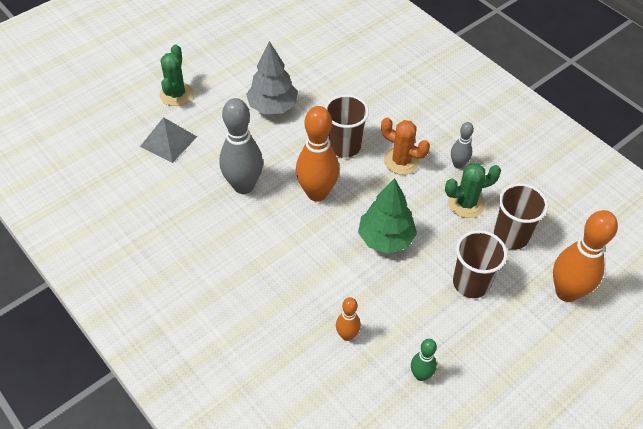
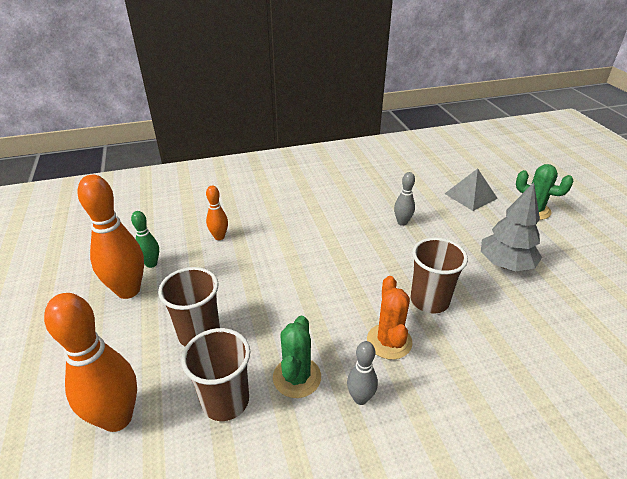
camera: 115 degrees right, 15 degrees down
grey bowling pin [219,98,263,194] -> grey bowling pin [394,172,415,226], size x0.51
orange bowling pin [296,106,339,202] -> orange bowling pin moved to [77,175,144,299]
green tree [358,178,417,254] -> none
orange cactus [381,117,430,175] -> orange cactus turned 60 degrees counterclockwise [367,276,413,360]

